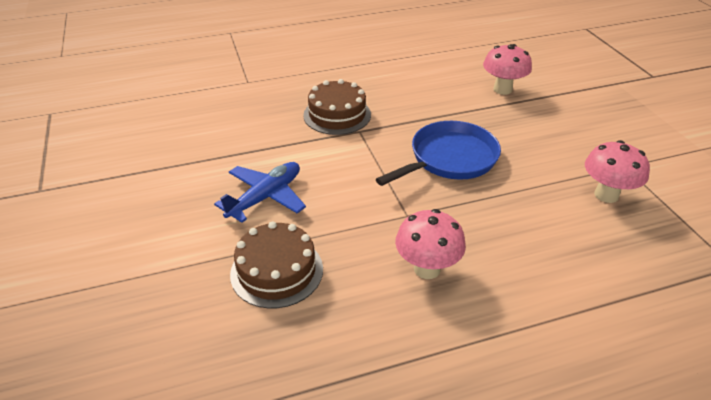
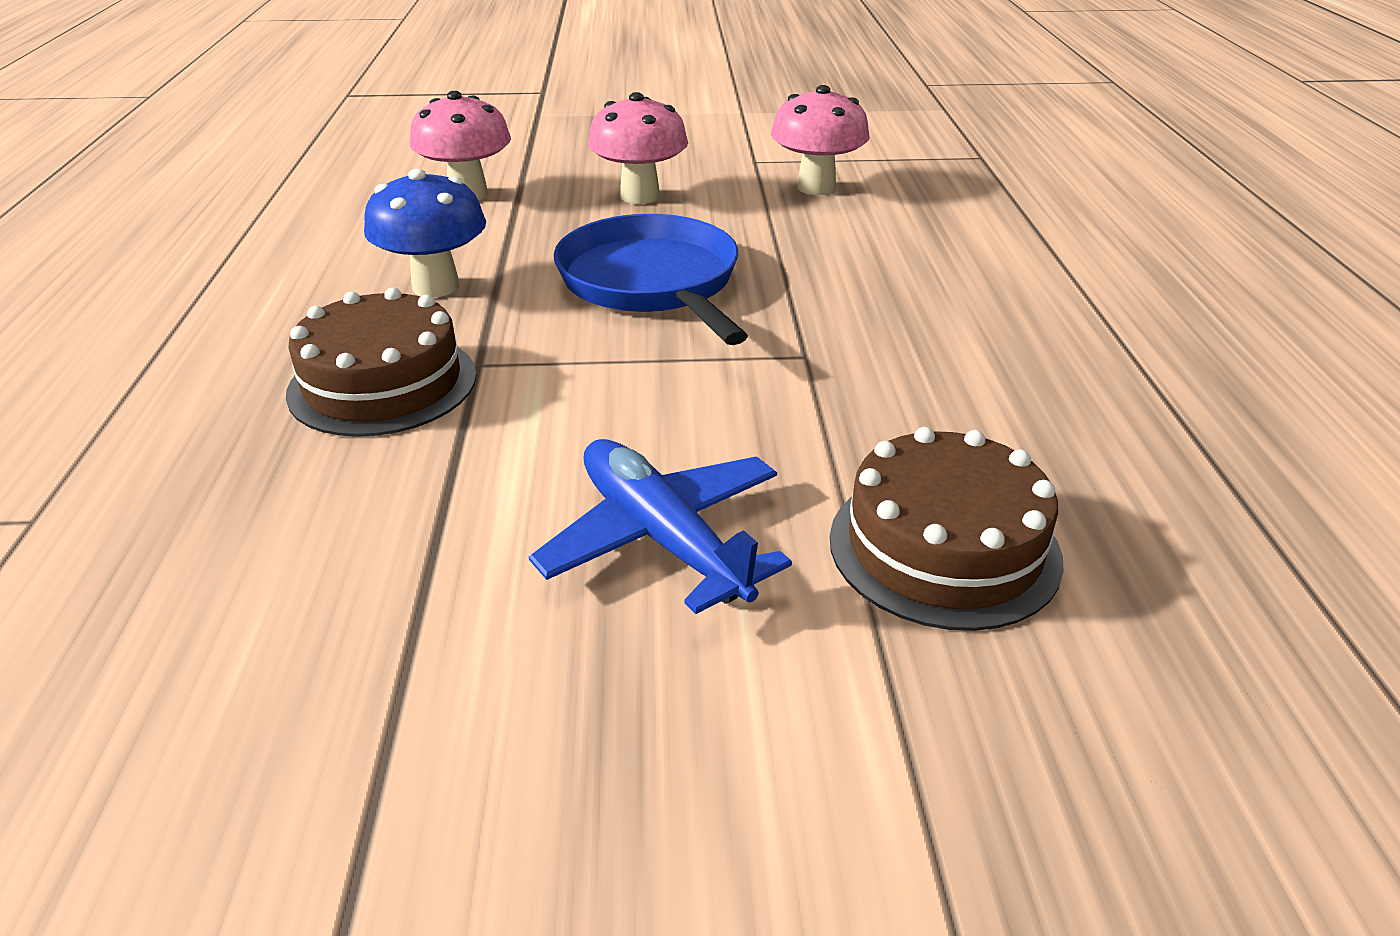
camera: 75 degrees left, 5 degrees down
pink mushroom [395,209,466,279] -> pink mushroom moved to [588,92,688,204]
none -> blue mushroom [364,169,486,298]

